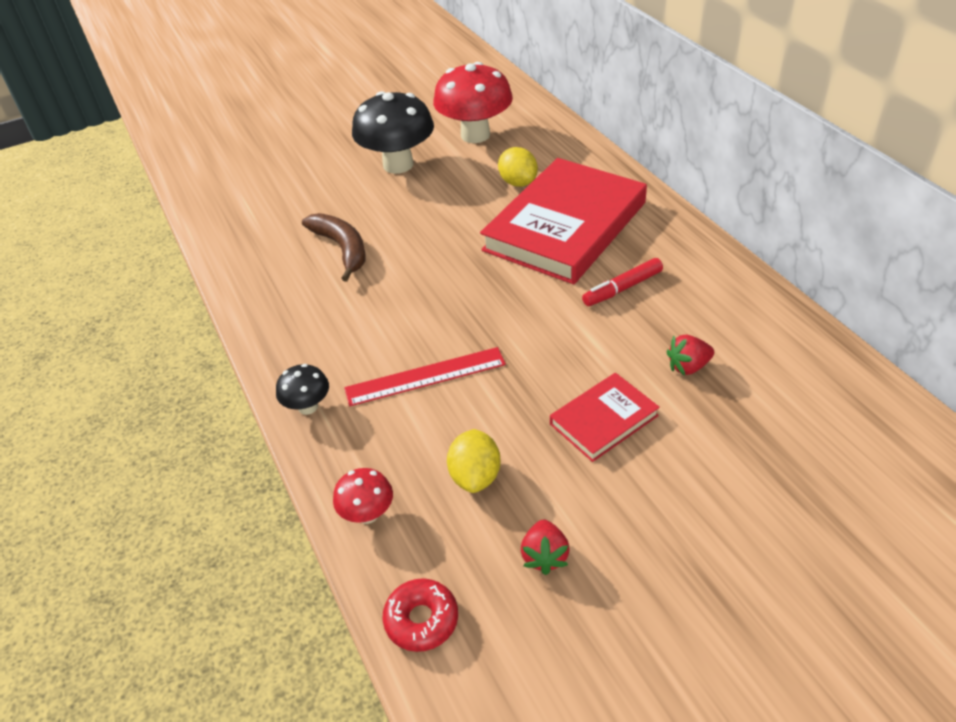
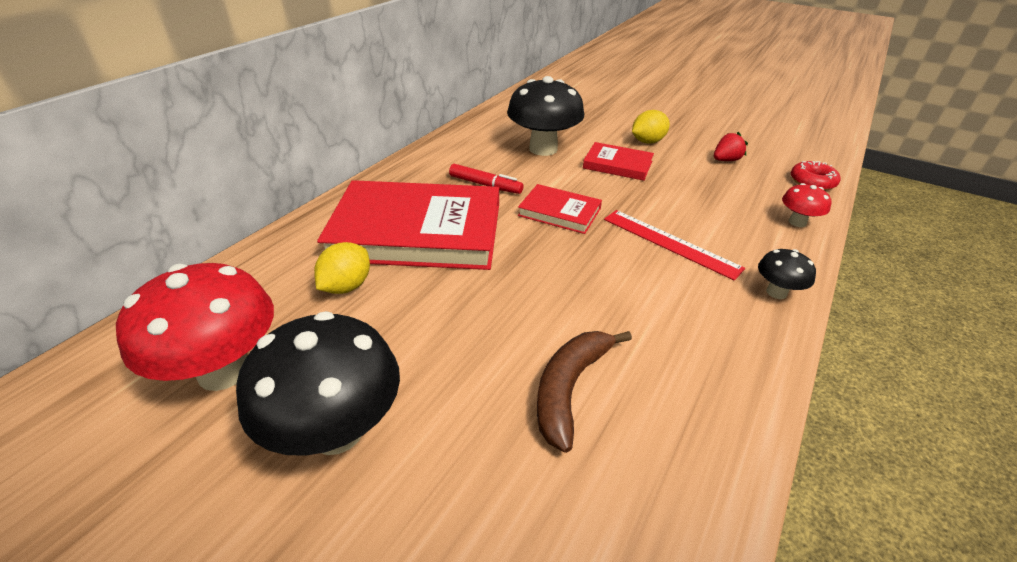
camera: 125 degrees left, 5 degrees down
yellow lemon [447,429,501,493] -> yellow lemon moved to [632,110,670,144]
red strawberry [667,335,714,376] -> black mushroom [507,76,584,156]
none -> red book [518,184,602,234]

